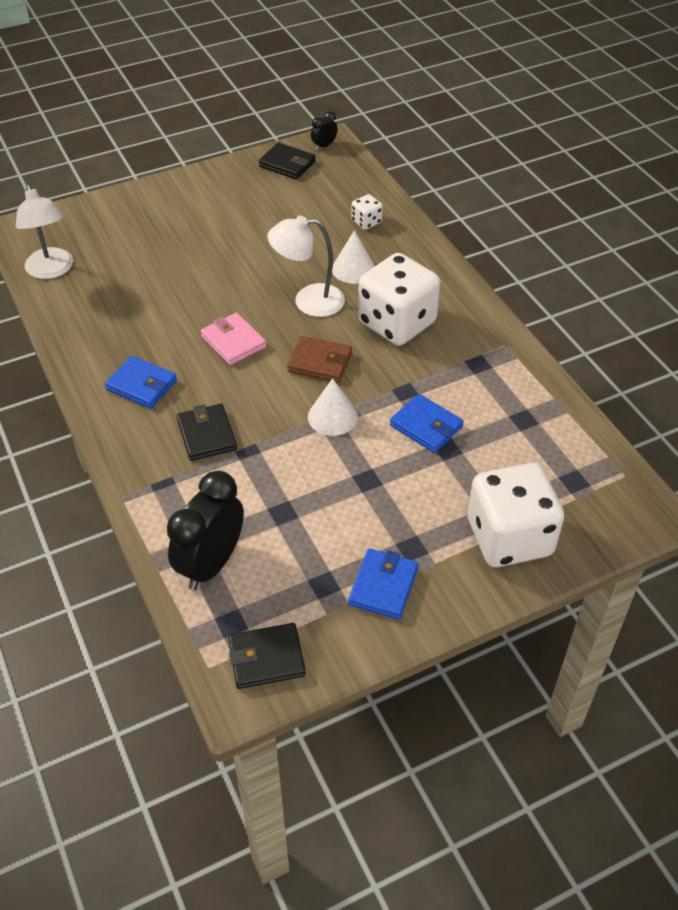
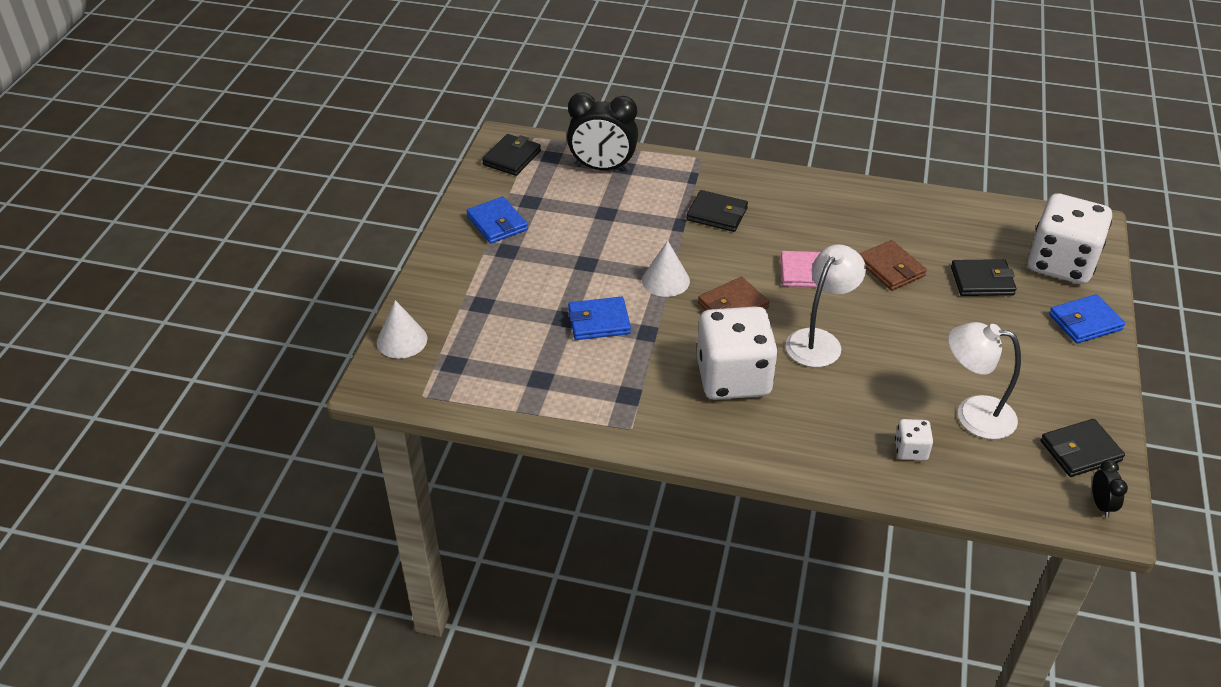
camera: 130 degrees right, 5 degrees down
white lamp [16,184,73,279] -> white lamp moved to [948,322,1021,439]
blue wallet [105,356,177,409] -> blue wallet moved to [1049,294,1125,343]
black clock [167,471,244,590] -> black clock turned 120 degrees clockwise [567,92,638,171]
white cone [332,230,375,284] -> white cone moved to [377,300,427,359]
white dice [468,463,564,567] -> white dice moved to [1028,193,1112,284]
none -> brown wallet [859,240,927,291]
none -> black wallet [951,259,1017,296]

